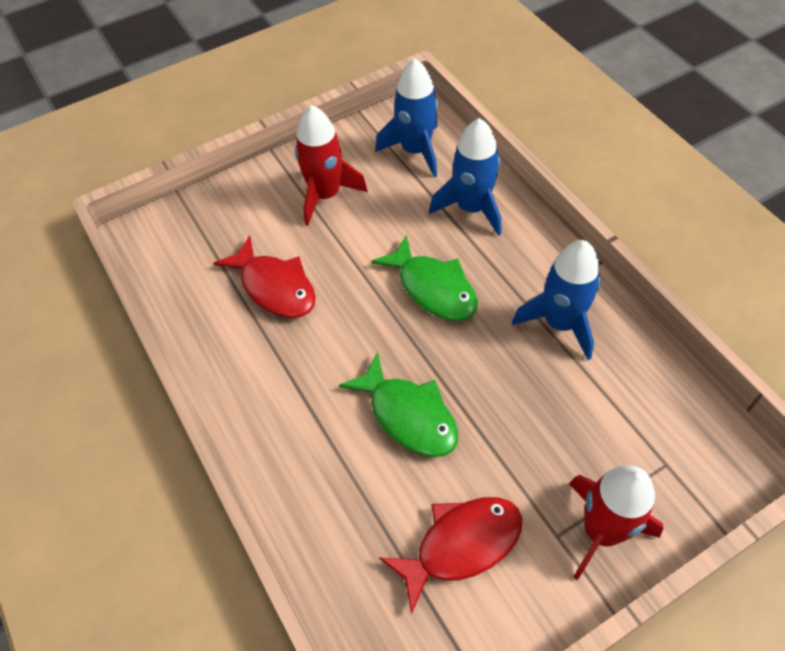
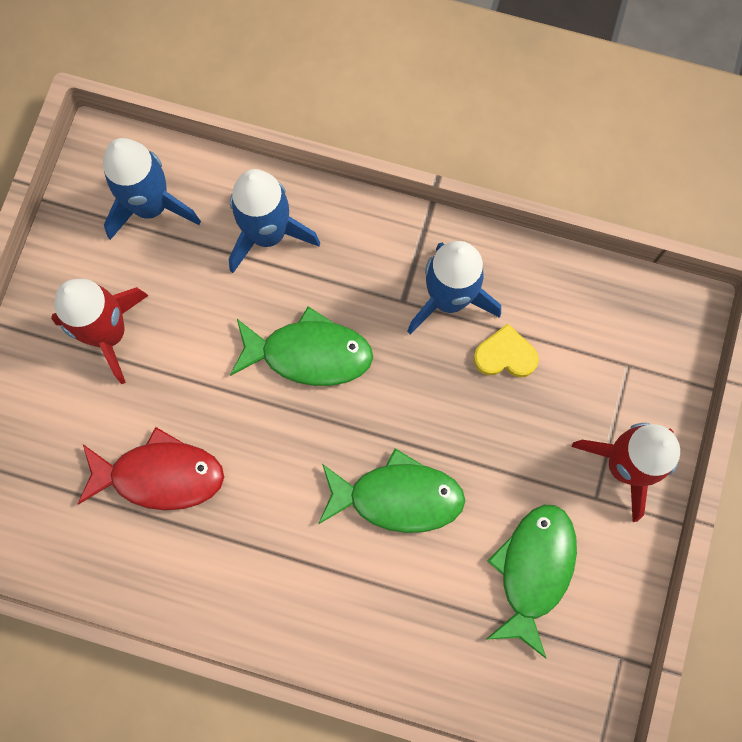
camera: 45 degrees left, 20 degrees up
red fish [379,497,523,614] -> green fish [486,505,577,658]
none -> yellow heart [473,324,539,378]

